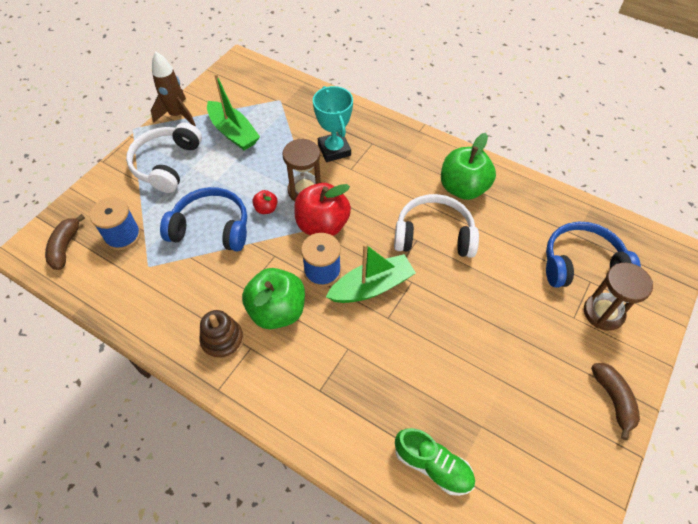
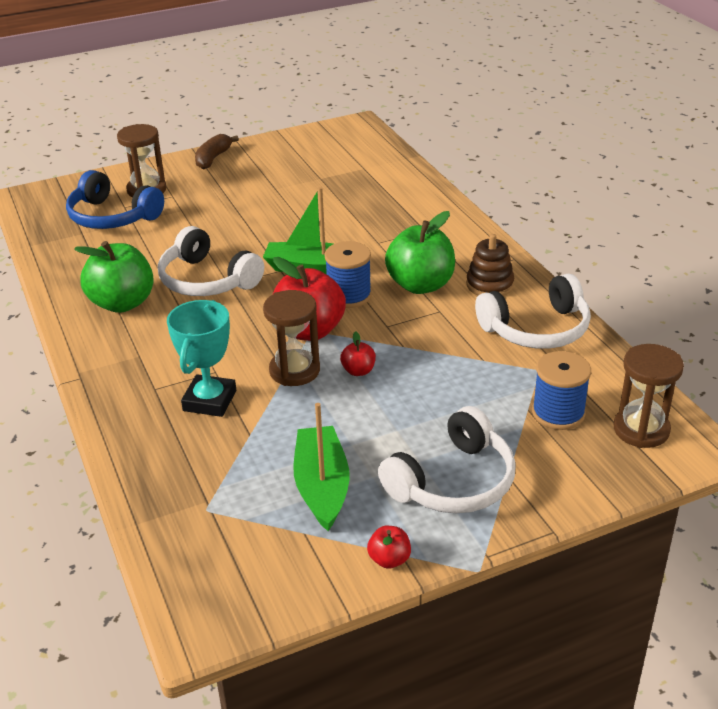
camera: 145 degrees left, 20 degrees down
brown banana [45,214,85,270] -> brown hourglass [614,344,684,448]
brown rocket [151,52,196,126] -> red apple [367,526,411,569]
blue headphones [160,187,247,251] -> none
green shoe [395,428,475,496] -> none
none -> white headphones [475,274,591,349]

